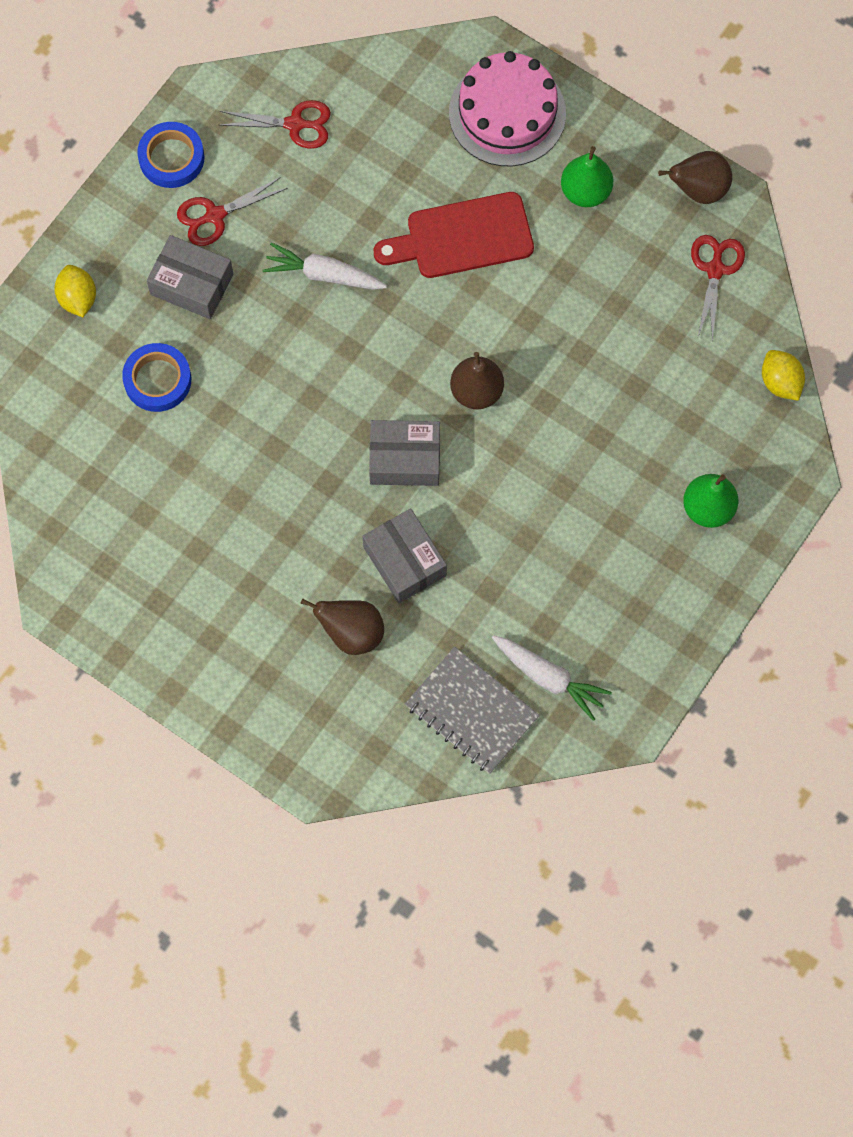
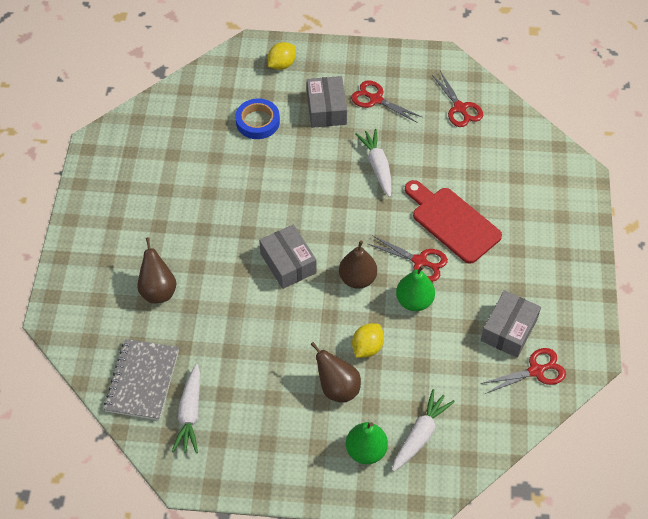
camera: 60 degrees right, 15 degrees down
blue tape [137,122,204,188] -> none
grey box [363,508,447,603] -> grey box moved to [481,290,541,358]
pink cake [449,51,566,166] -> none
green pear [561,146,613,207] -> green pear moved to [396,265,435,311]
brown pear [658,151,732,204] -> brown pear moved to [310,342,361,403]
yellow lemon [762,350,805,401] -> yellow lemon moved to [352,323,384,358]
none -> red scissors [368,235,448,282]
none -> white carrot [392,389,455,471]

